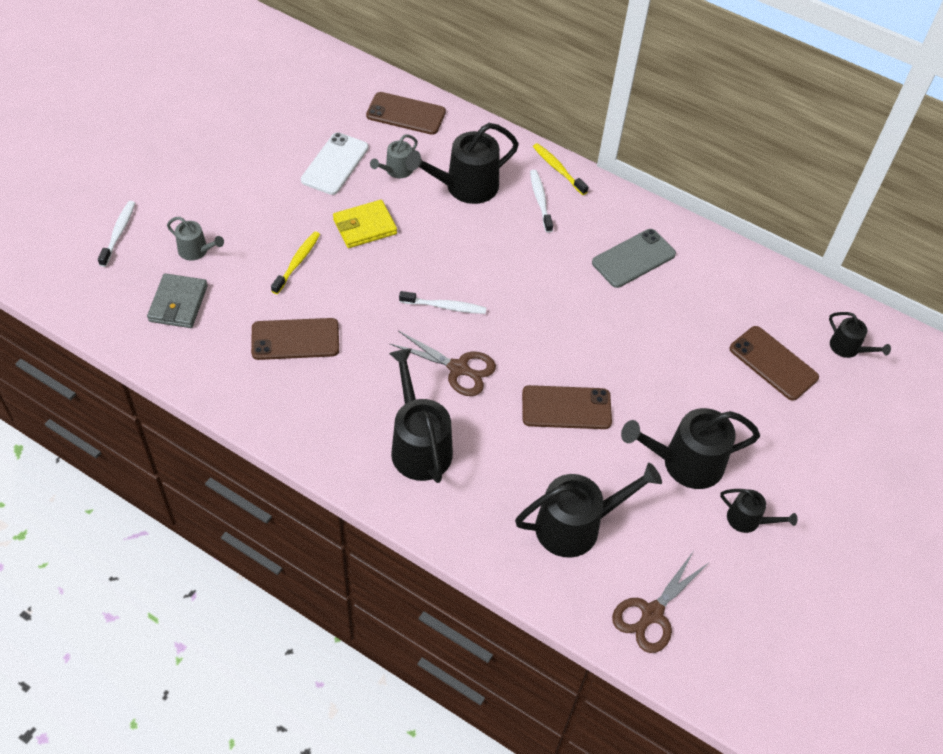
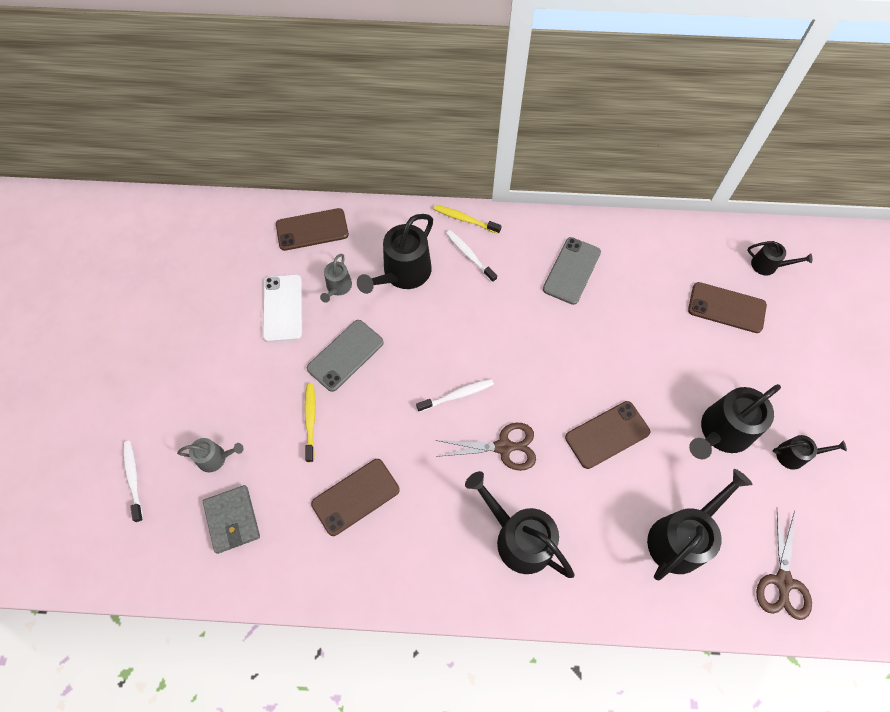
camera: 25 degrees left, 10 degrees up
yellow wallet [333,200,397,248] -> grey phone [307,320,384,392]

